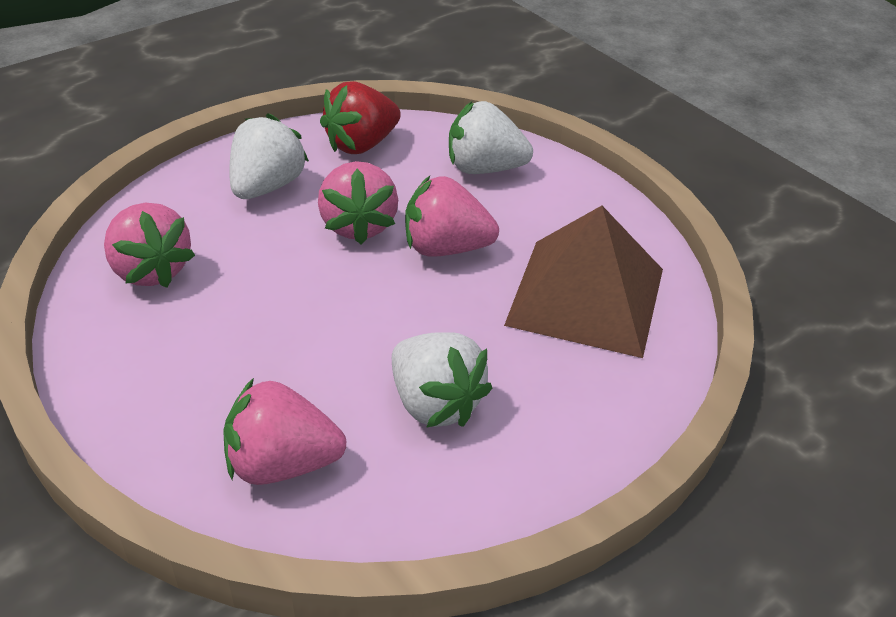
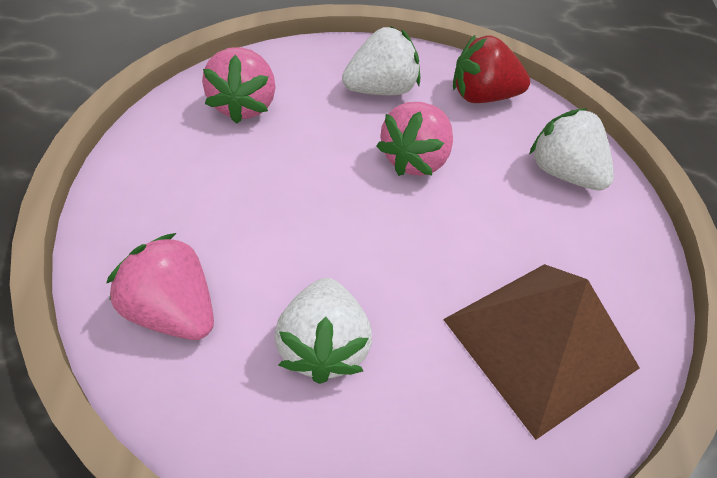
camera: 35 degrees right, 10 degrees up
pink strawberry [405,176,499,257] -> none

